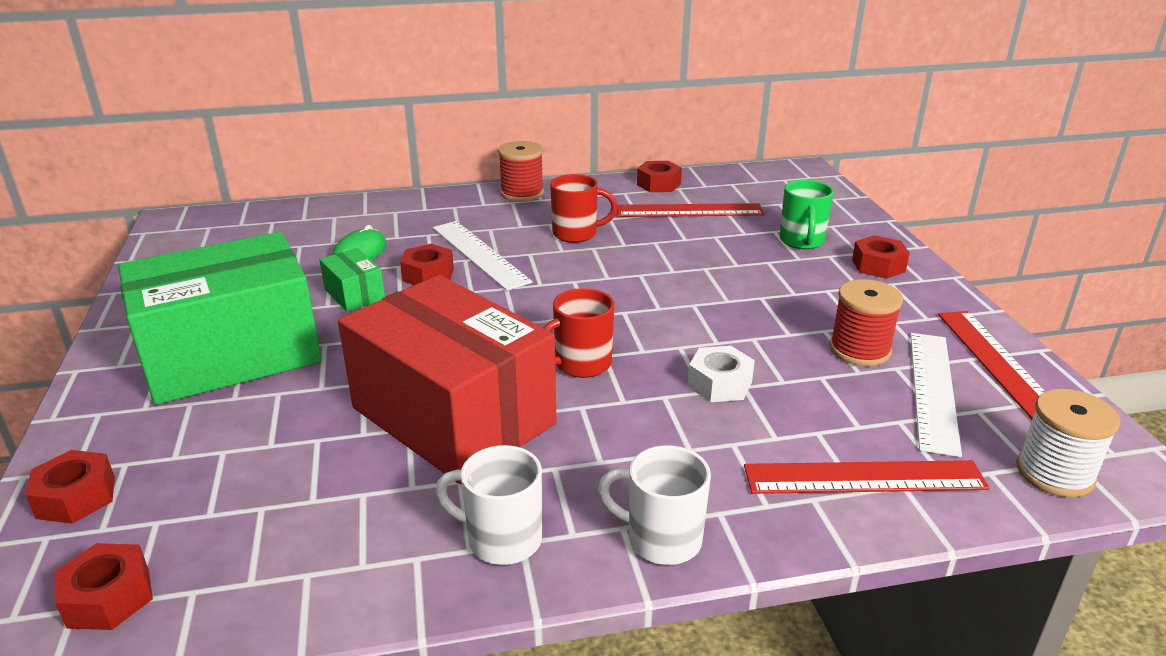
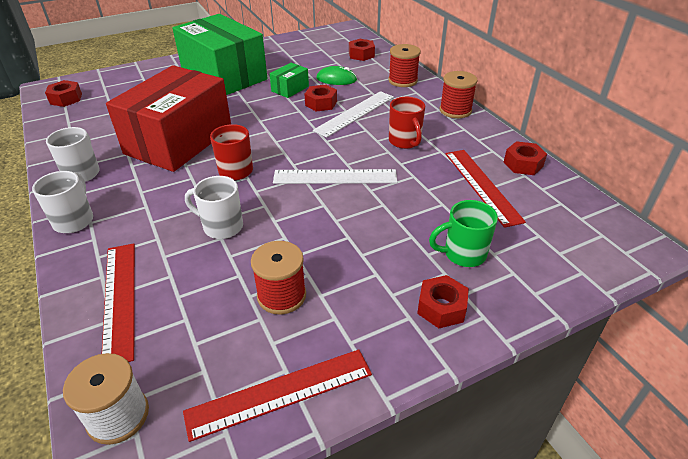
camera: 75 degrees right, 10 degrees up
red nut [25,450,115,524] -> red nut moved to [349,39,375,61]
white nut [688,346,755,402] -> white mug [185,176,243,239]
white ruler [910,333,962,457] -> white ruler moved to [273,169,397,184]
none -> red spool [388,44,421,87]

